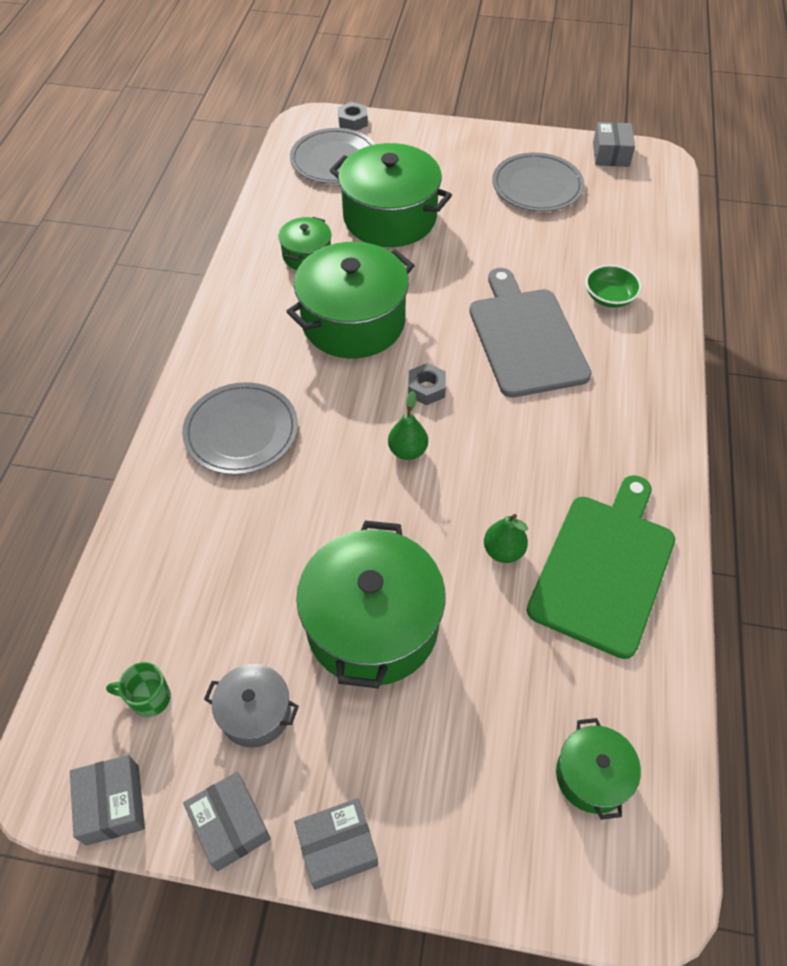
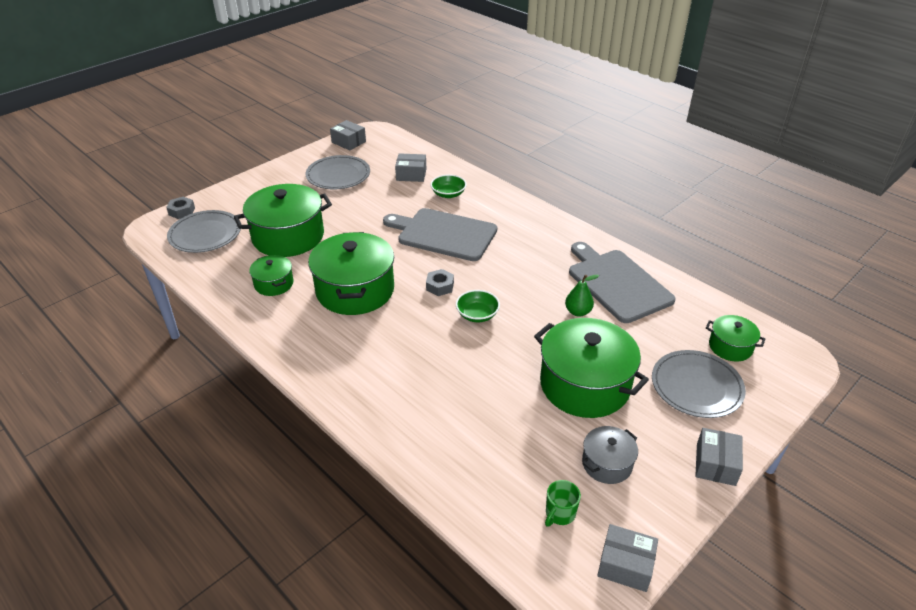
camera: 55 degrees left, 15 degrees down
grey plate [182,382,298,475] -> grey plate moved to [652,350,746,418]
grey box [183,772,271,871] -> grey box moved to [395,153,426,182]
green pear [388,391,428,460] -> green bowl [456,290,500,322]
green cutting board [527,475,675,659] -> grey cutting board [569,242,676,323]

